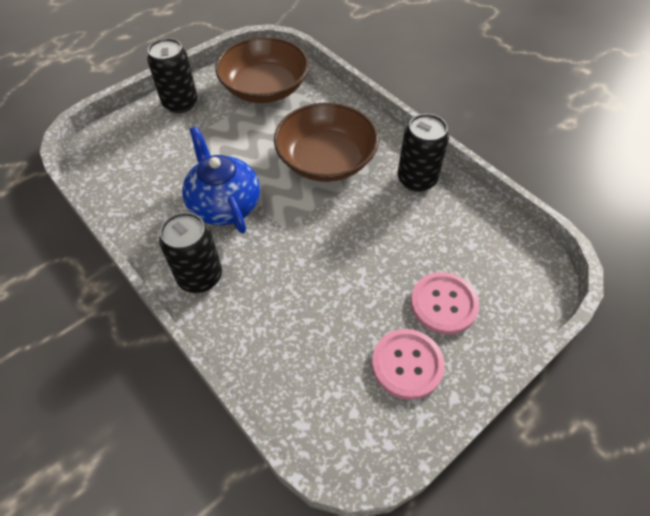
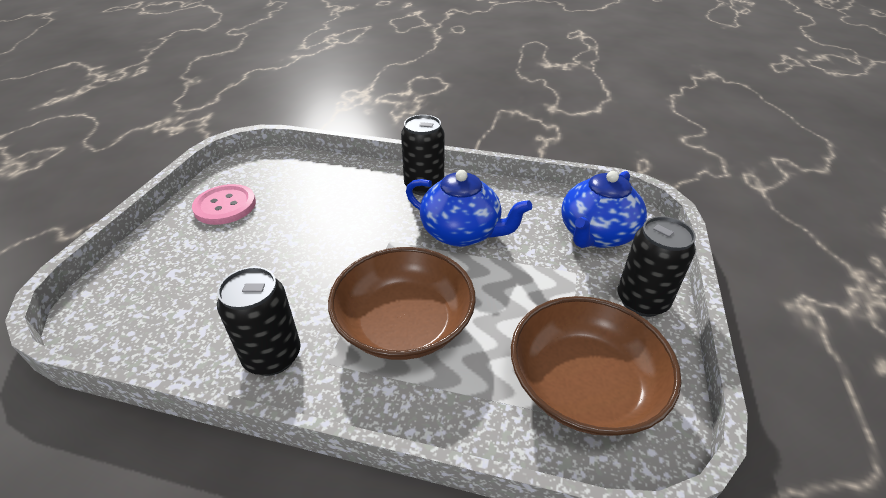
camera: 145 degrees right, 15 degrees down
pink button [411,272,479,335] -> none
none -> blue teapot [561,171,647,248]

